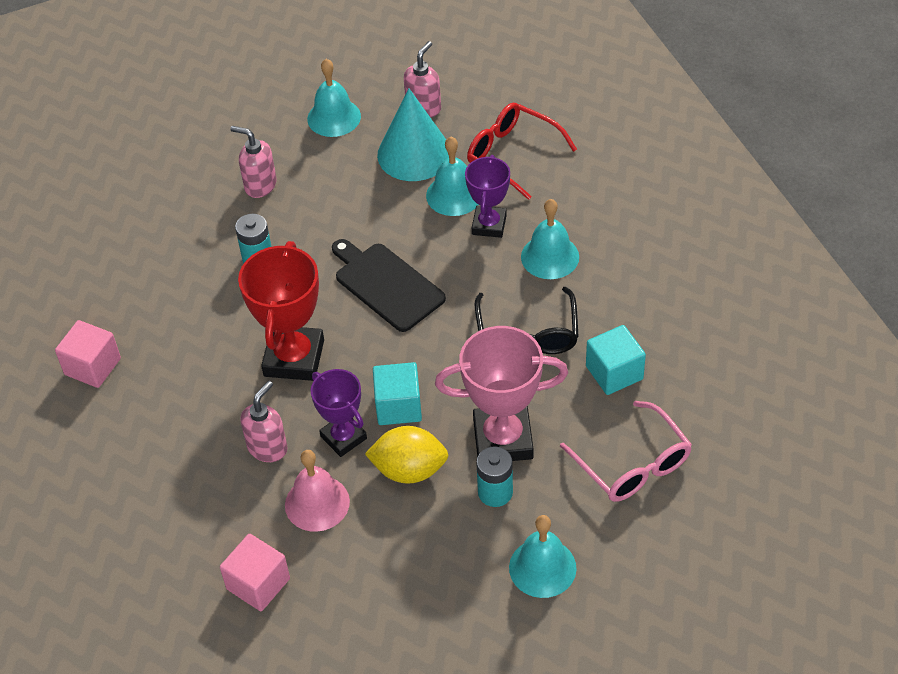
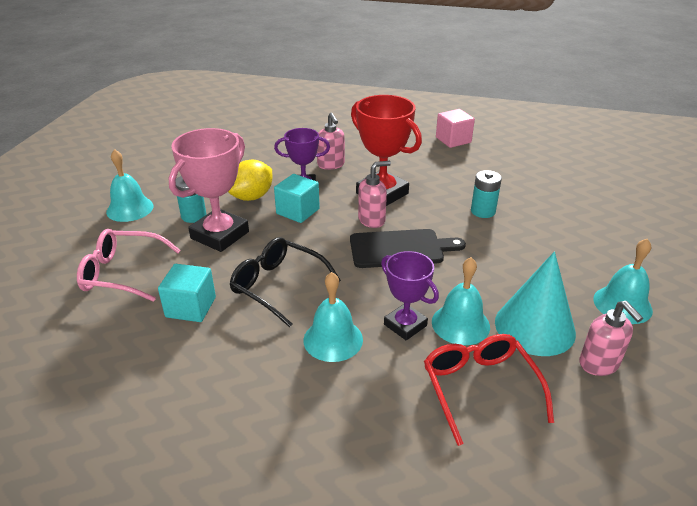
camera: 125 degrees right, 15 degrees down
pink cube [220,534,290,611] -> none
pink soap dispenser [230,126,277,198] -> pink soap dispenser moved to [358,161,391,228]
pink bell [285,450,350,532] -> none
red glasses [467,103,577,200] -> red glasses turned 90 degrees counterclockwise [424,334,554,446]

